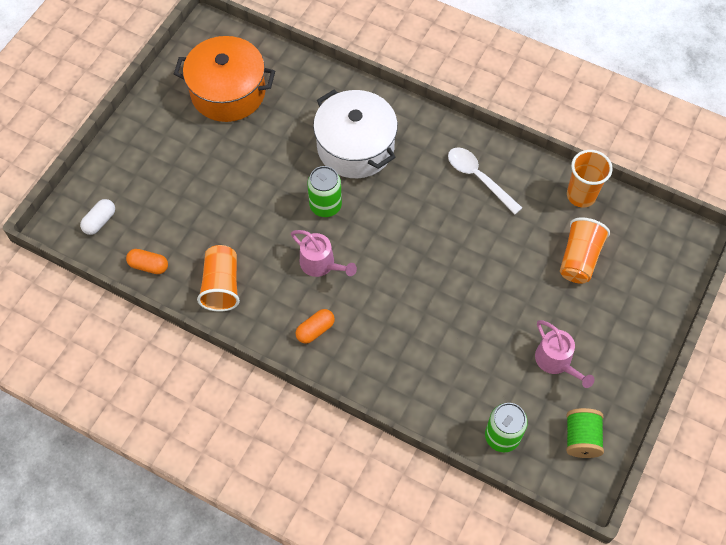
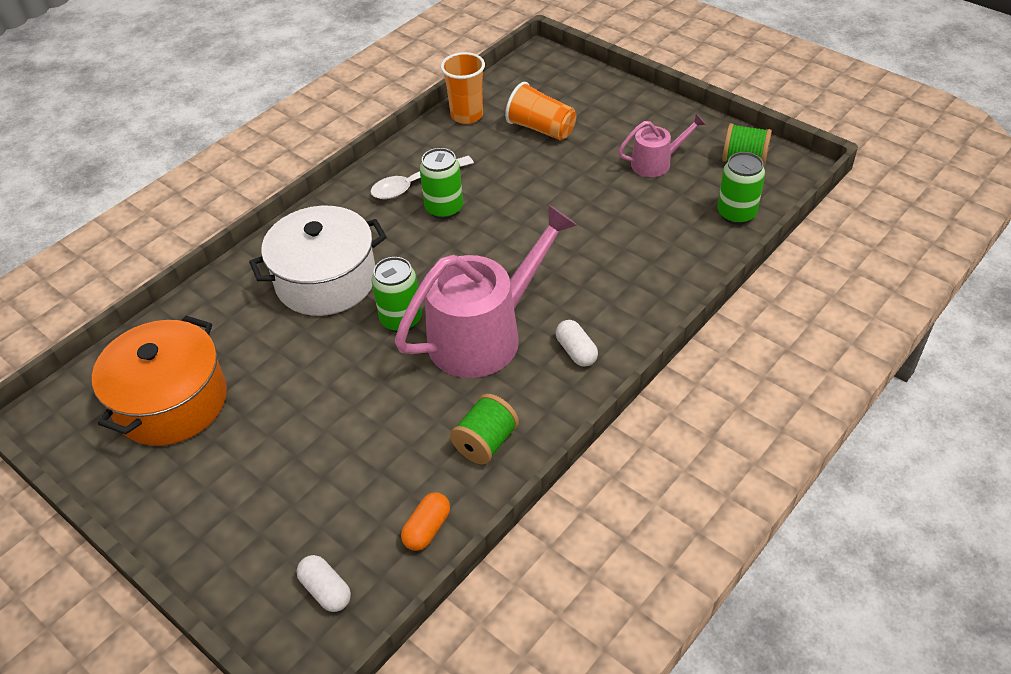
camera: 75 degrees left, 15 degrees down
orange cup [197,245,240,312] -> green spool [450,394,519,465]
pink watering can [291,230,357,277] -> pink watering can [395,204,577,378], size x2.01
orange capsule [296,309,335,344] -> white capsule [556,320,598,367]
none -> green can [420,148,463,219]

